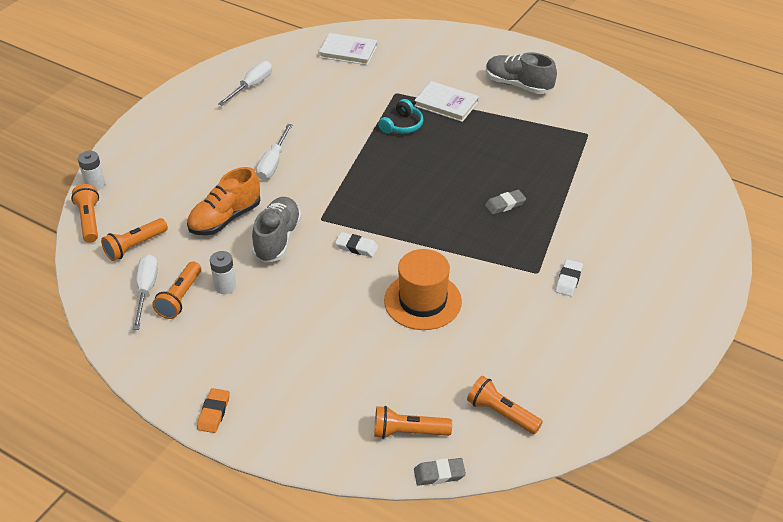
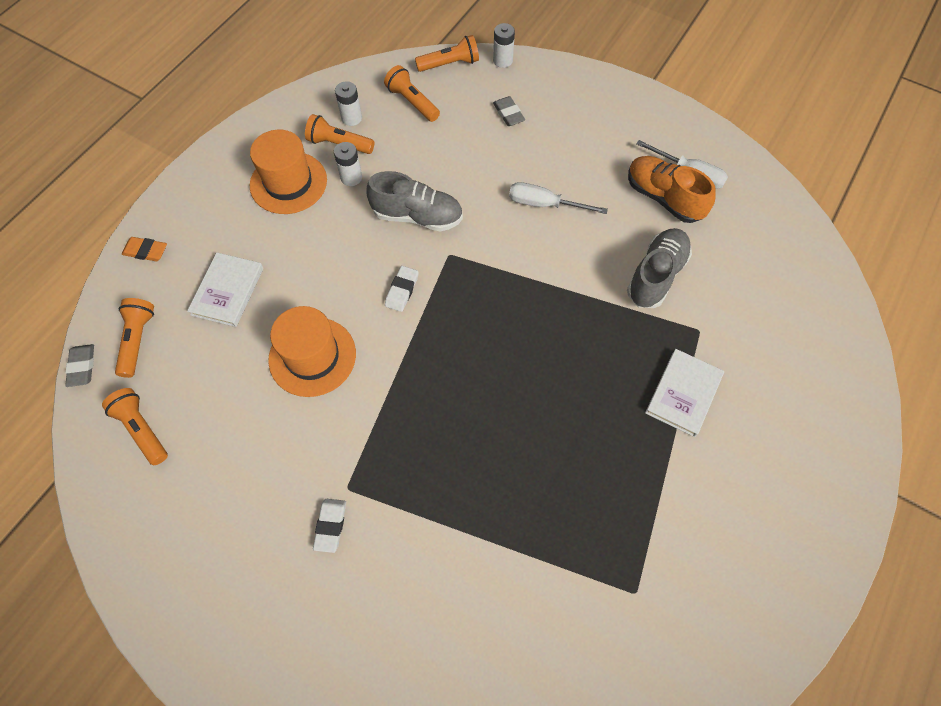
camera: 90 degrees right, 20 degrees up
white screwdriver [133,254,158,330] -> white battery [335,81,362,126]
orange shoe [187,167,260,235] -> orange shoe moved to [628,156,716,223]
orange eraser [197,388,230,433] -> orange eraser moved to [122,237,167,261]
white book [319,33,377,65] -> white book moved to [187,252,264,327]
turquoise headphones [378,99,424,134] -> none
orange flashlight [467,376,543,434] -> orange flashlight turned 75 degrees counterclockwise [102,388,168,465]
grey eraser [485,190,526,215] -> grey eraser moved to [493,96,525,126]
grey shoe [486,52,557,94] -> grey shoe moved to [627,228,692,308]
white eraser [555,259,583,296] -> white eraser turned 75 degrees clockwise [313,499,346,553]
none -> orange hat [250,130,327,214]

